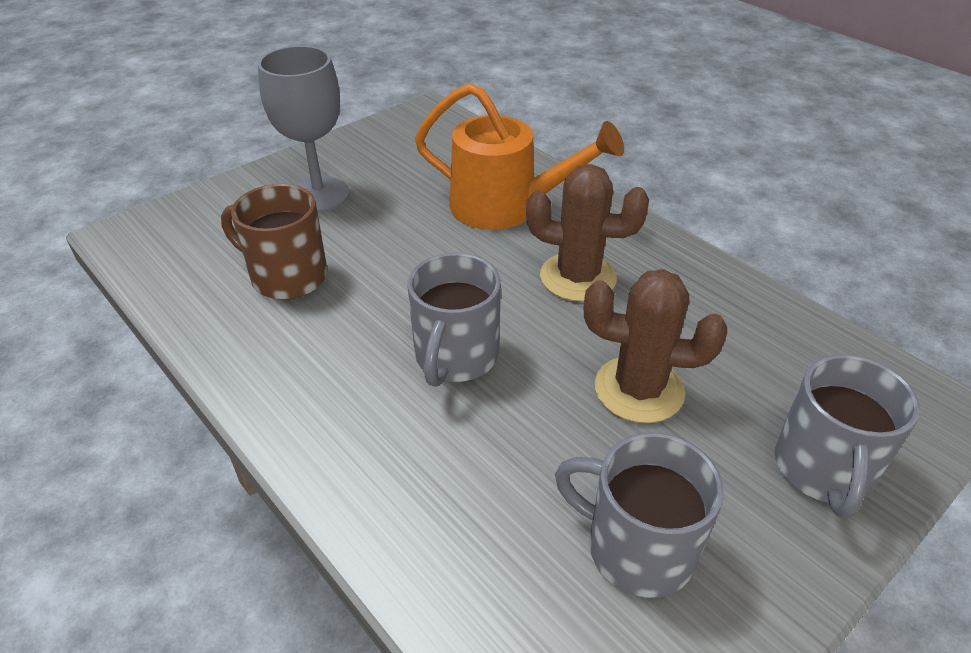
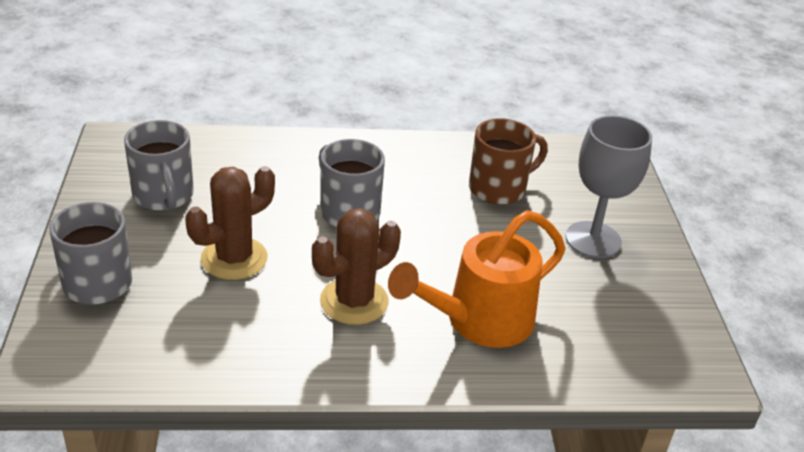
camera: 125 degrees right, 5 degrees down
grey mug [555,432,724,598] -> grey mug turned 90 degrees clockwise [124,120,194,211]

